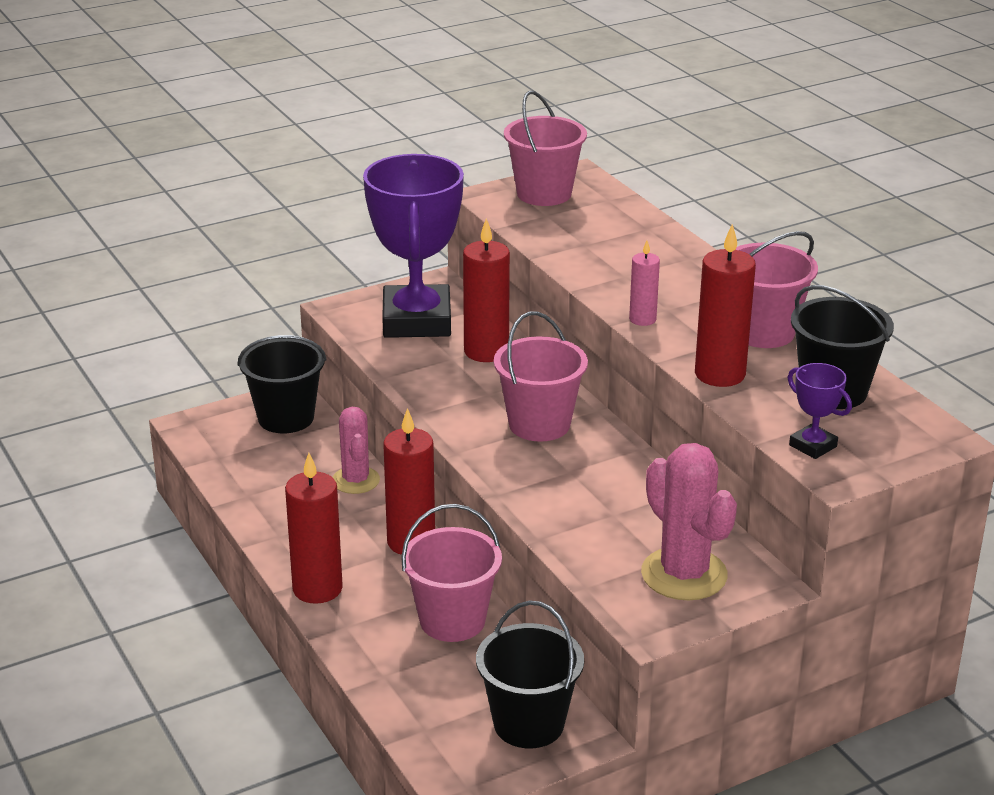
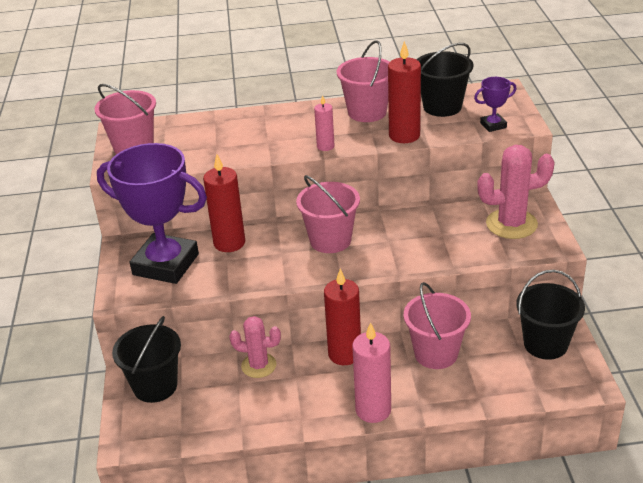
camera: 65 degrees left, 5 degrees up
red candle [285,453,343,604] -> pink candle [352,322,391,423]

